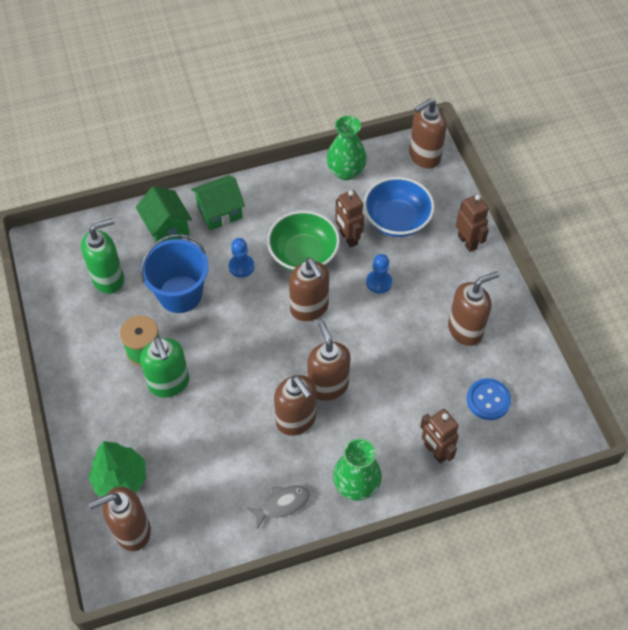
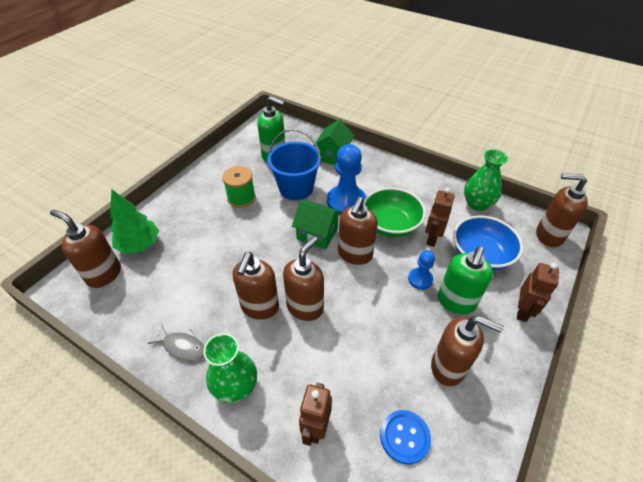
camera: 50 degrees right, 10 degrees down
green soap dispenser [140,336,189,398] -> green soap dispenser moved to [438,246,493,314]
green house [191,175,245,230] -> green house moved to [292,200,342,249]
blue pawn [229,238,254,278] -> blue pawn [327,144,366,215], size x1.86

